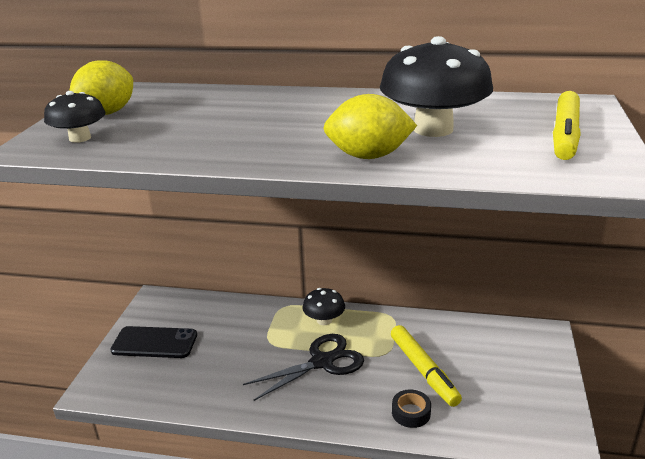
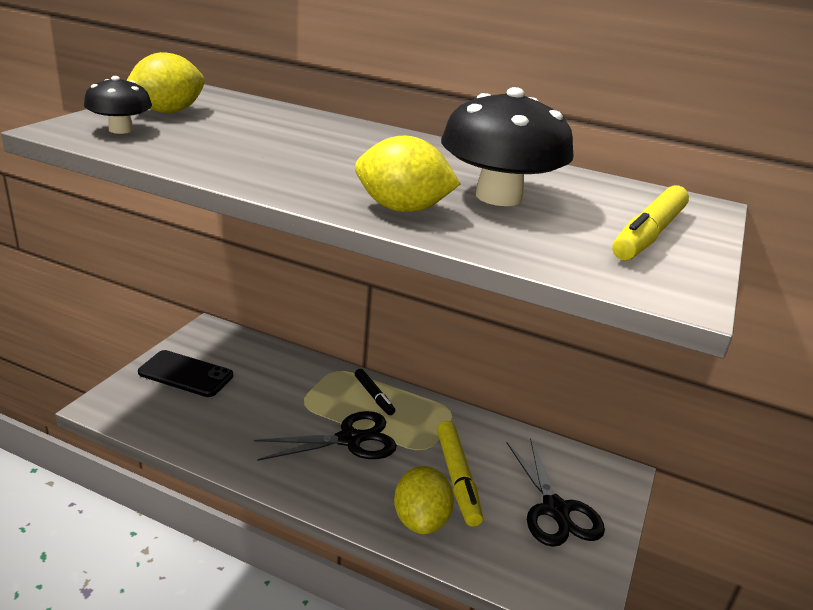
camera: 10 degrees right, 0 degrees up
black mushroom [303,288,345,325] -> black marker [355,369,395,415]
black tape [392,389,431,428] -> yellow lemon [394,466,454,534]
none -> black scissors [507,438,605,547]

